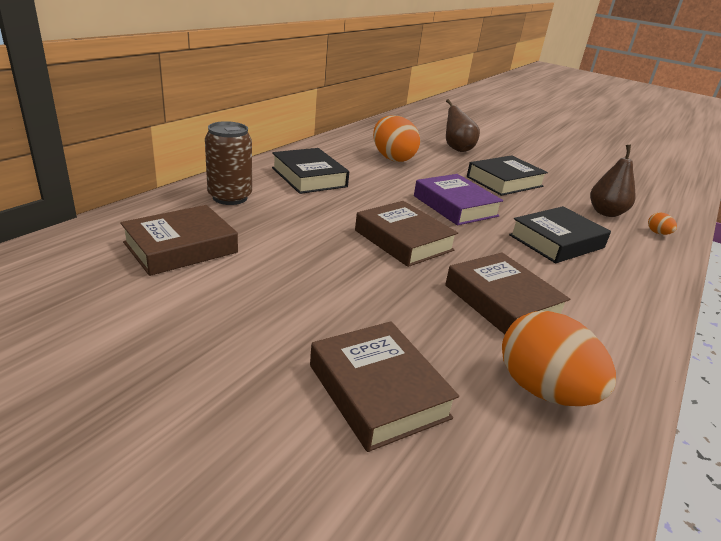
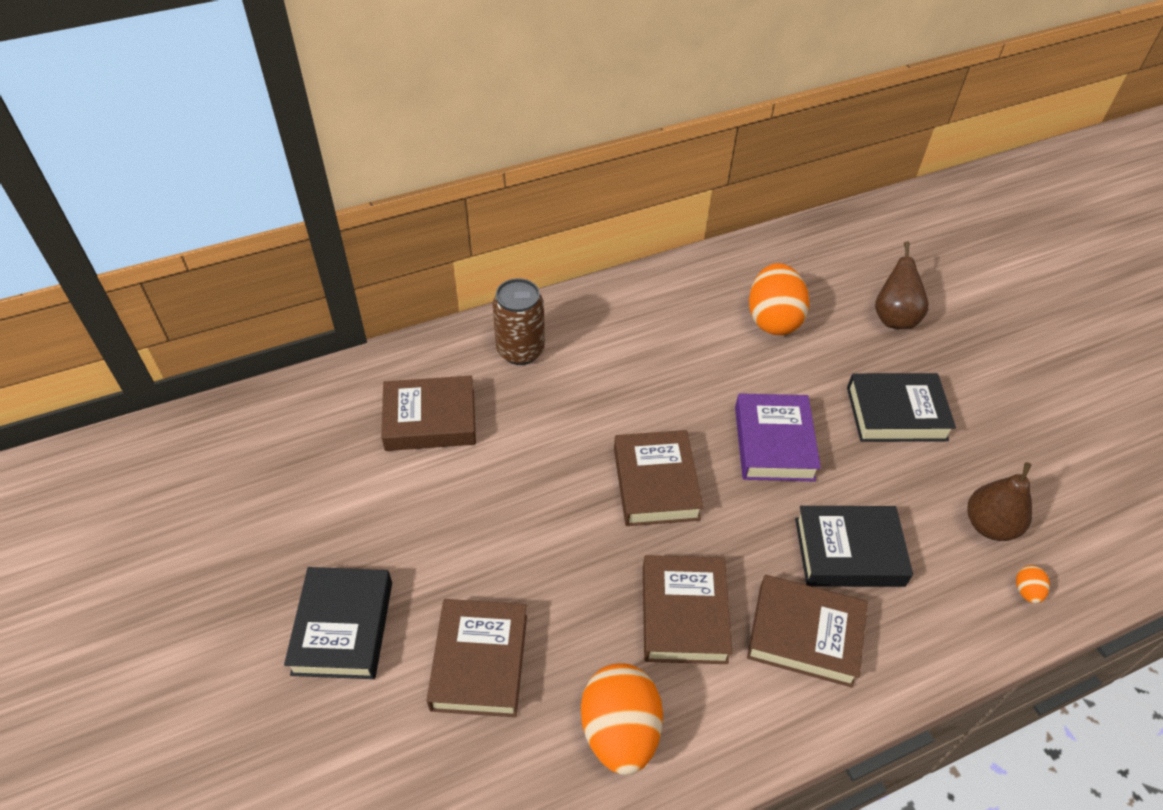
camera: 35 degrees right, 20 degrees up
black book [272,148,349,194] -> black book moved to [284,567,392,679]
none -> brown book [747,575,868,688]

